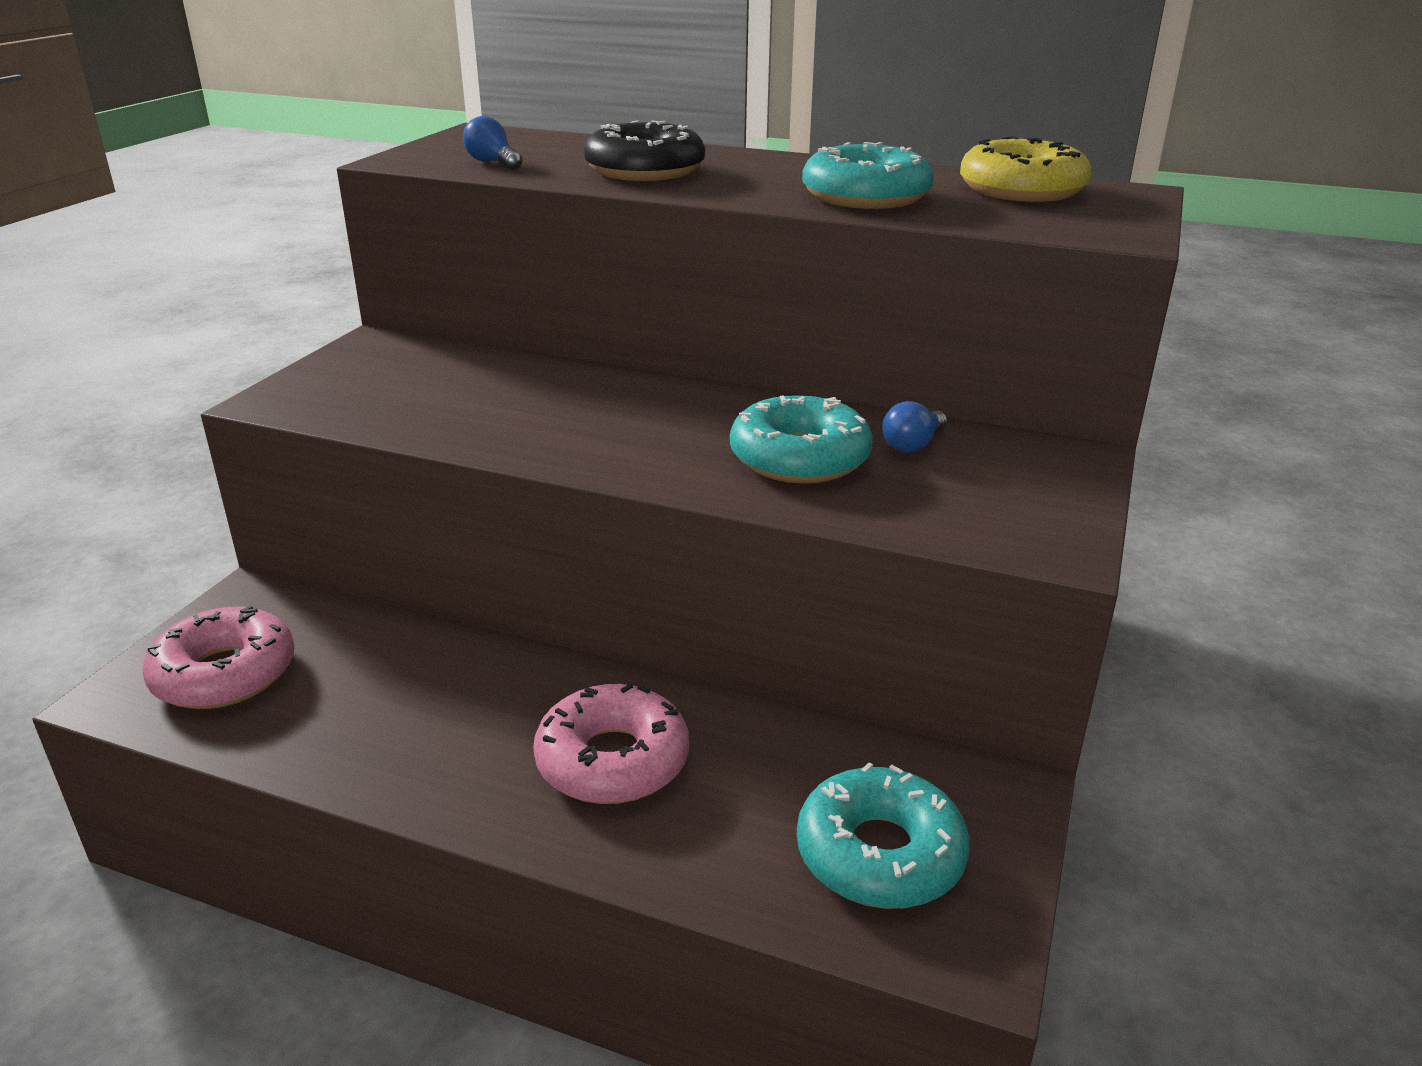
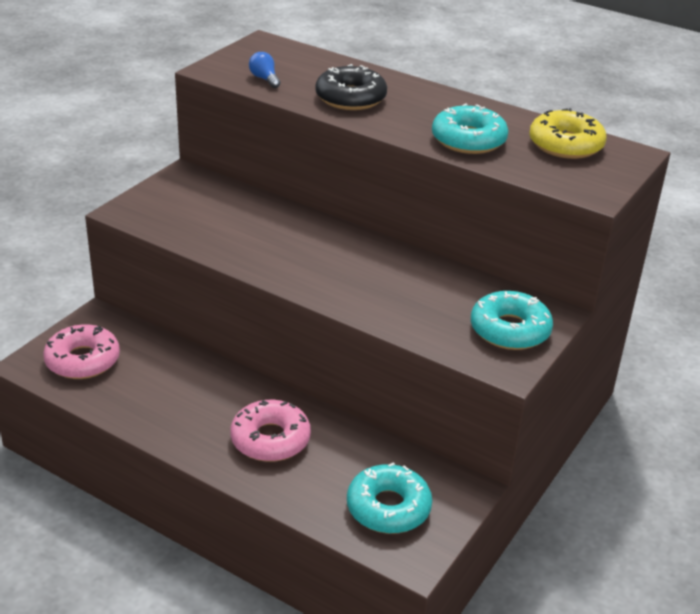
camera: 10 degrees right, 5 degrees up
turquoise donut [730,395,873,484] -> turquoise donut moved to [471,291,553,350]
blue light bulb [882,401,947,453] -> none

